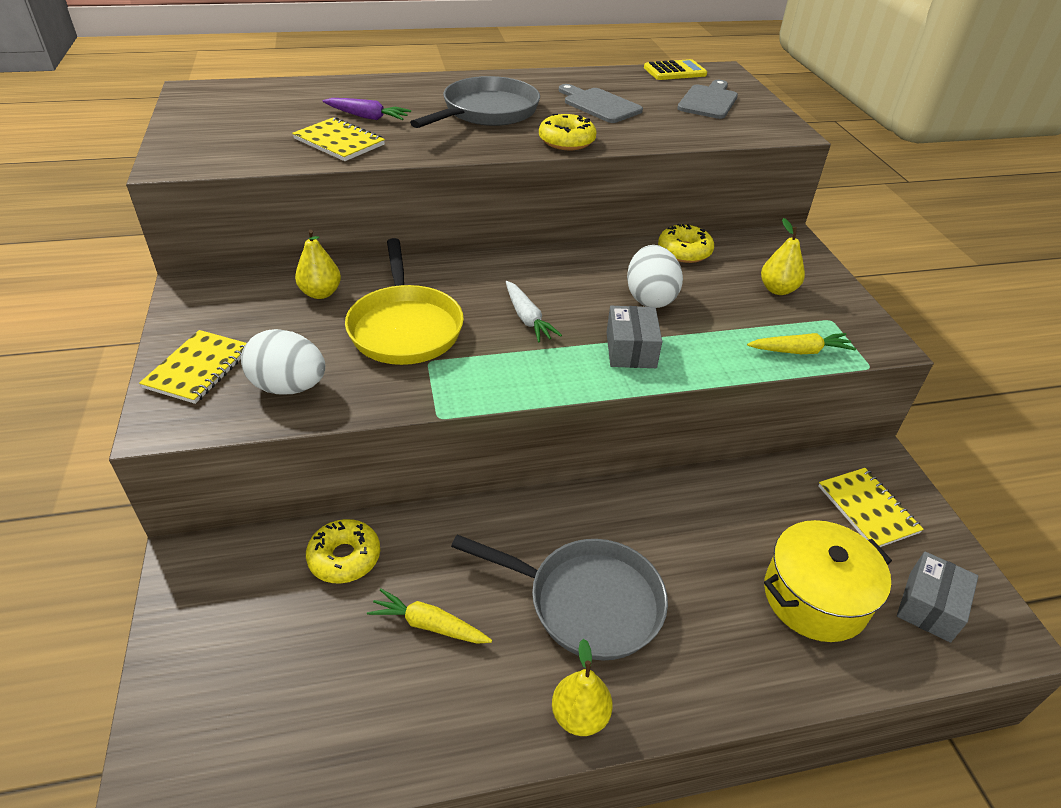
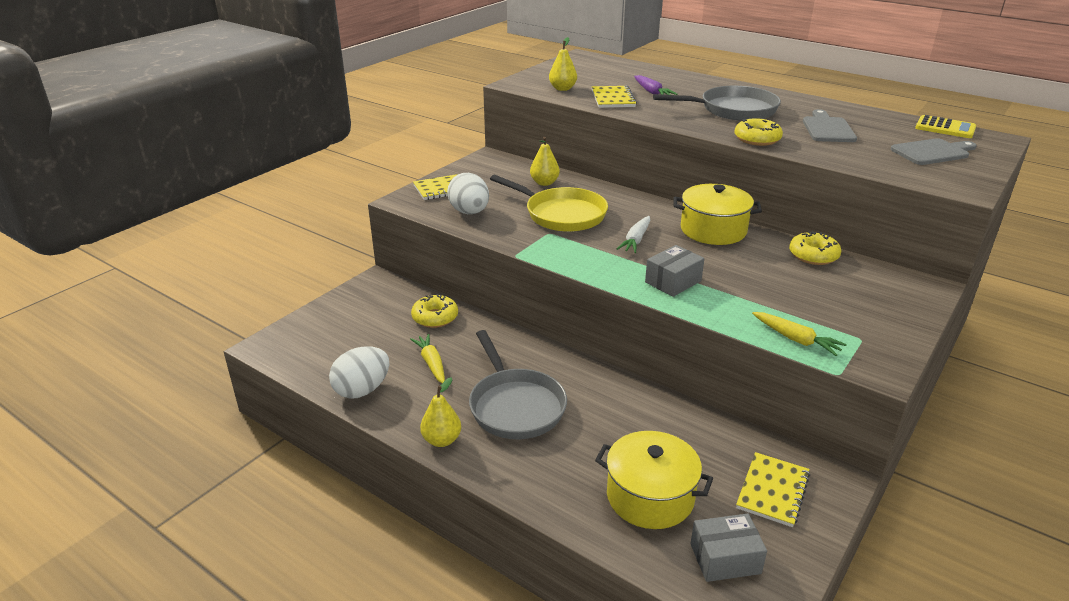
camera: 50 degrees right, 10 degrees down
yellow pan [345,238,464,365] -> yellow pan turned 90 degrees counterclockwise [490,175,608,232]
white egg [627,245,683,308] -> white egg moved to [329,346,389,399]
yellow pear [761,218,805,295] -> yellow pear moved to [549,37,577,91]
none -> yellow pot [673,184,762,245]

